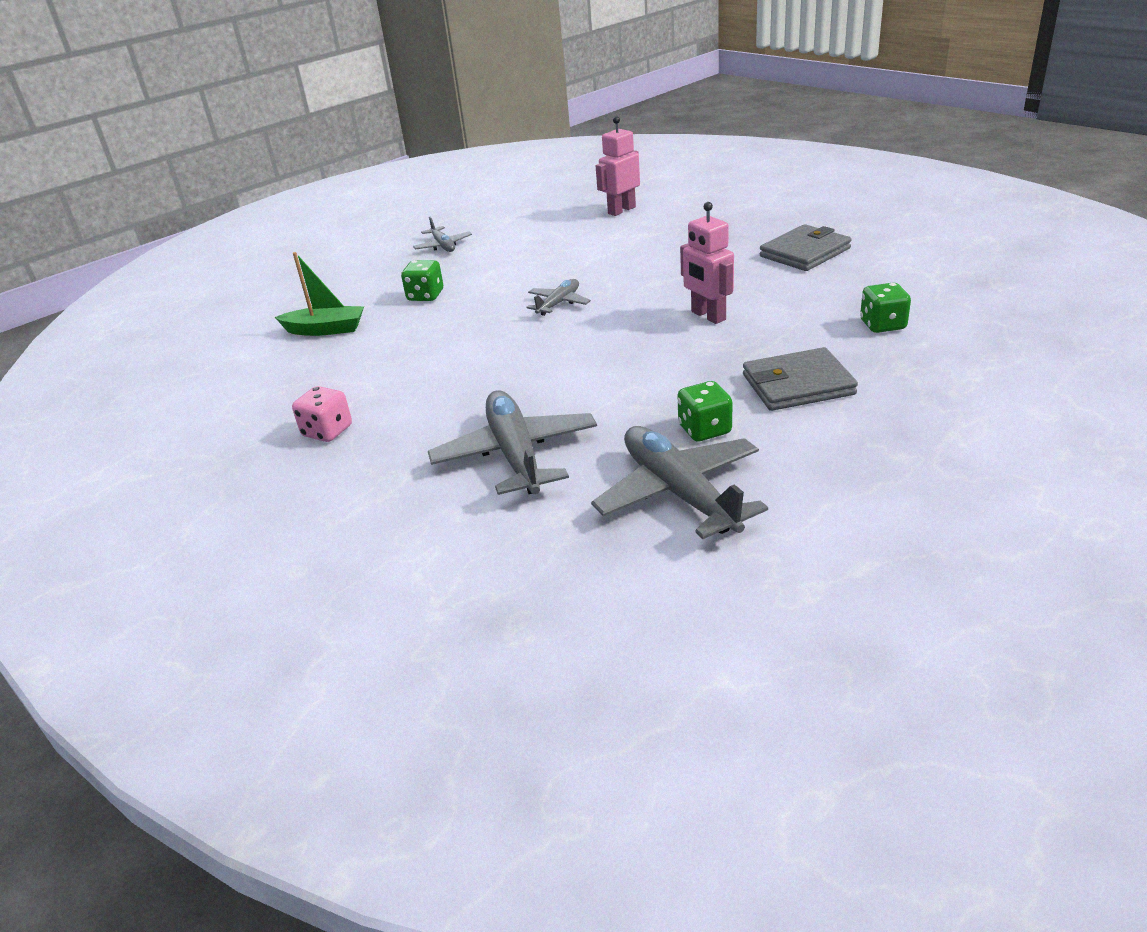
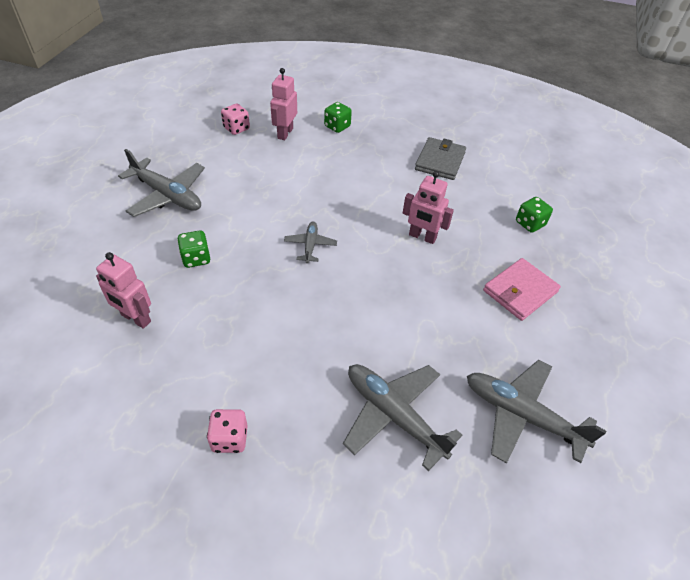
camera: 35 degrees left, 15 degrees up
green boat [275,252,364,336] -> pink robot [96,252,151,329]
grey plane [413,217,472,252] -> grey plane [118,149,205,217], size x1.88
green dice [677,381,732,441] -> green dice moved to [324,102,352,133]
grey wallet [743,347,858,411] -> pink wallet [483,258,561,321]
none -> pink dice [221,104,250,135]

